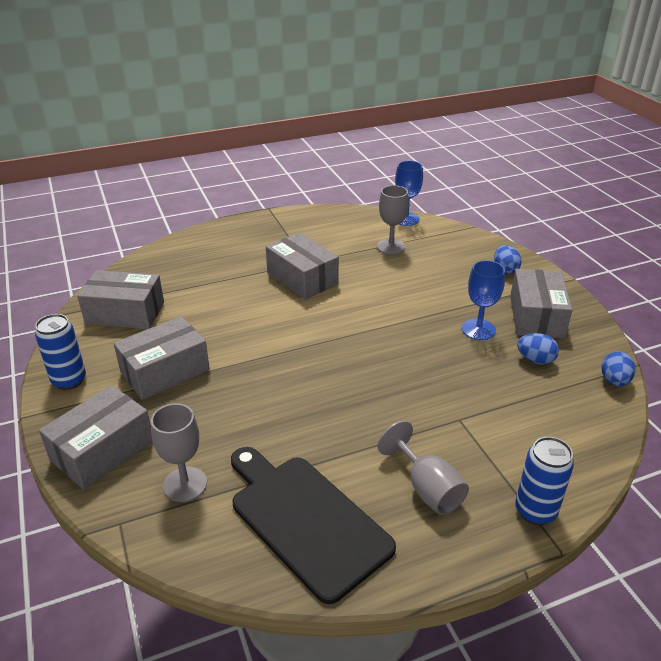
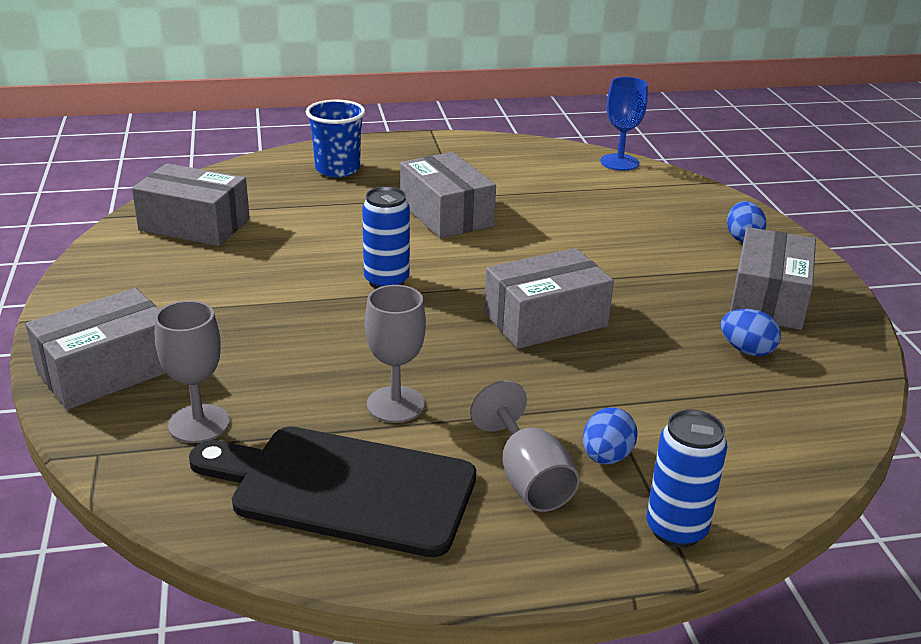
camera: 10 degrees right, 5 degrees down
blue can [35,314,86,390] -> blue can moved to [362,187,410,289]
grey box [114,316,210,400] -> grey box moved to [484,248,614,349]
black cutting board [231,447,396,604] -> black cutting board turned 45 degrees counterclockwise [189,426,476,557]
grey goblet [377,185,409,254] -> grey goblet moved to [365,285,426,423]
blue goblet [462,260,505,340] -> none
blue egg [601,351,636,386] -> blue egg moved to [583,407,638,464]
none -> blue cup [306,100,365,177]

